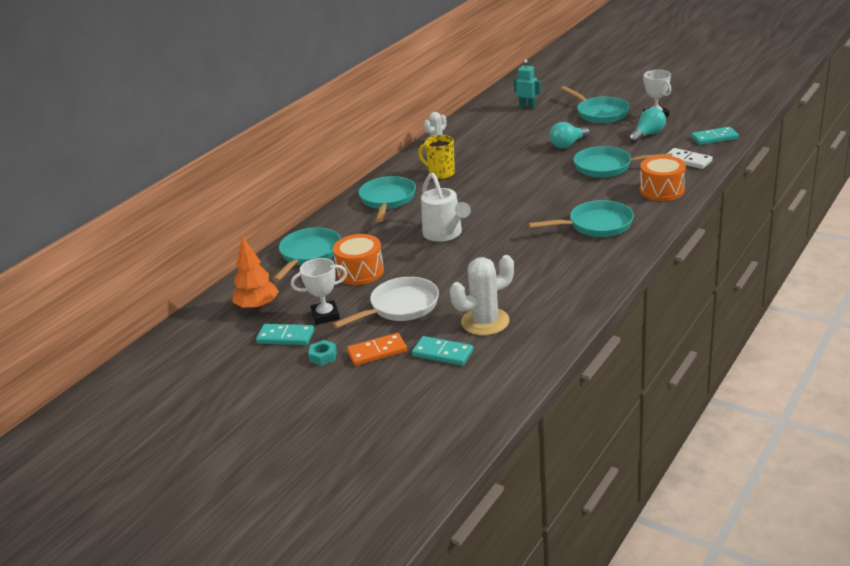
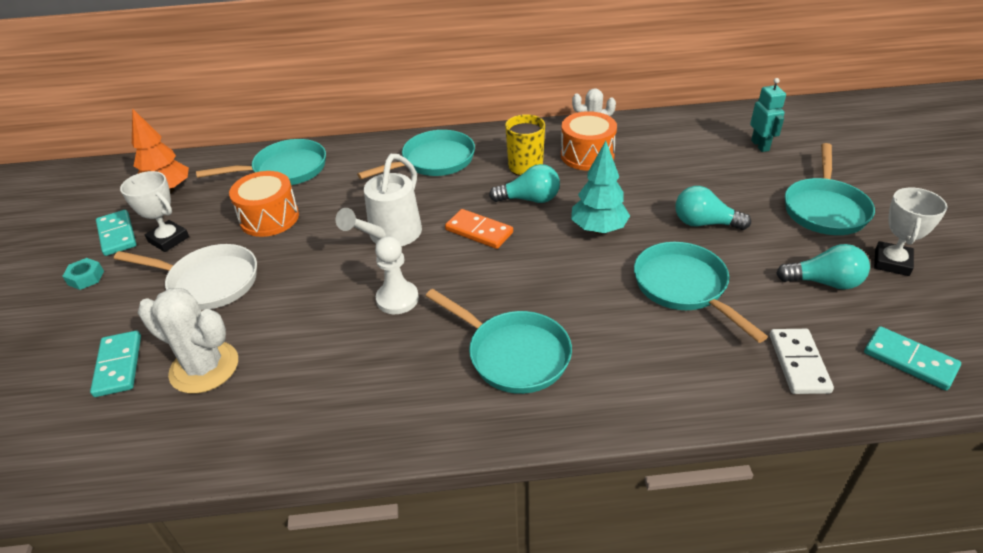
camera: 50 degrees right, 10 degrees up
orange domino [347,333,407,366] -> orange domino moved to [445,209,513,249]
orange drum [640,156,686,201] -> orange drum moved to [561,111,617,171]
none -> white pawn [375,236,419,314]
none -> turquoise light bulb [489,164,560,203]
none -> turquoise tree [571,141,630,234]

